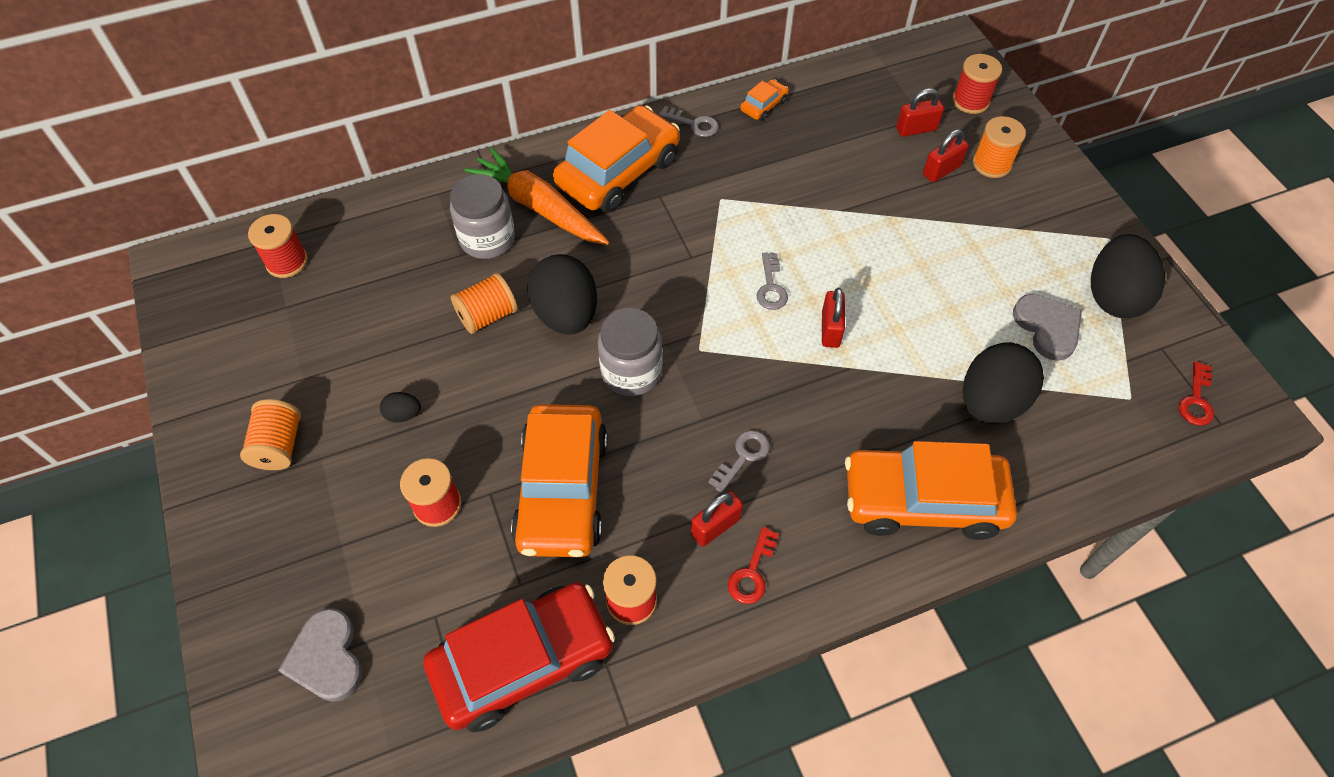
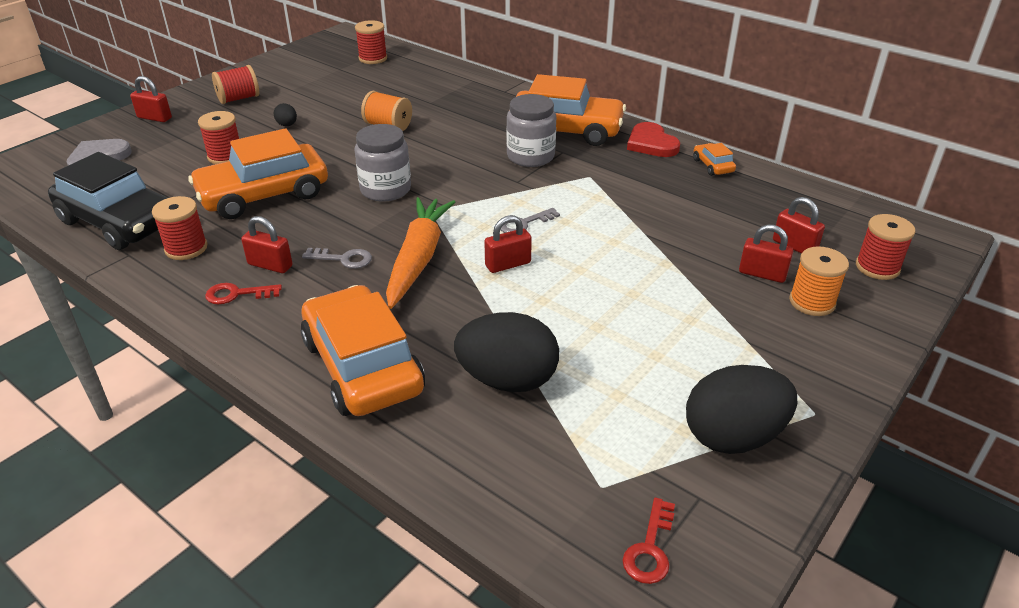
camera: 60 degrees right, 20 degrees down
orange spool [240,399,301,470] -> red spool [212,65,259,104]
red car [424,582,615,732] -> black car [48,152,168,250]
grey jar [450,174,515,259] -> grey jar moved to [506,94,556,167]
orange carrot [464,147,609,245] -> orange carrot moved to [386,197,455,309]
black egg [528,254,597,335] -> none
grey key [658,106,719,137] -> red heart [627,122,680,157]
orange car [740,79,789,121] -> orange car turned 120 degrees counterclockwise [693,143,736,176]
grey heart [1013,294,1082,361] -> none
red key [1179,361,1214,426] -> red key turned 60 degrees counterclockwise [622,497,675,584]
none -> red padlock [130,76,172,122]

